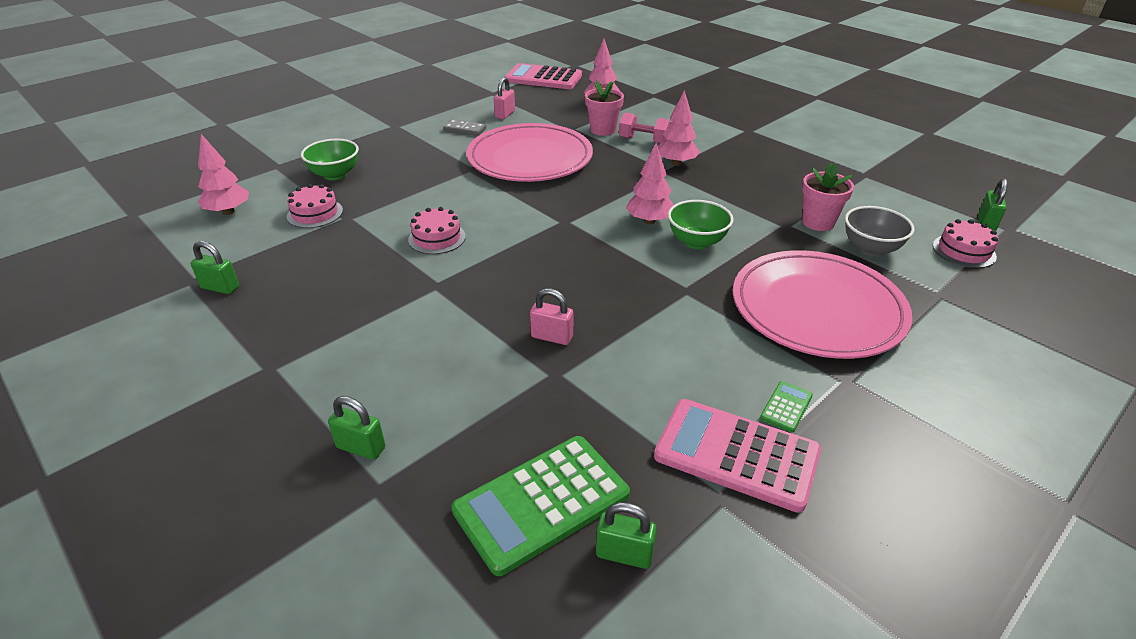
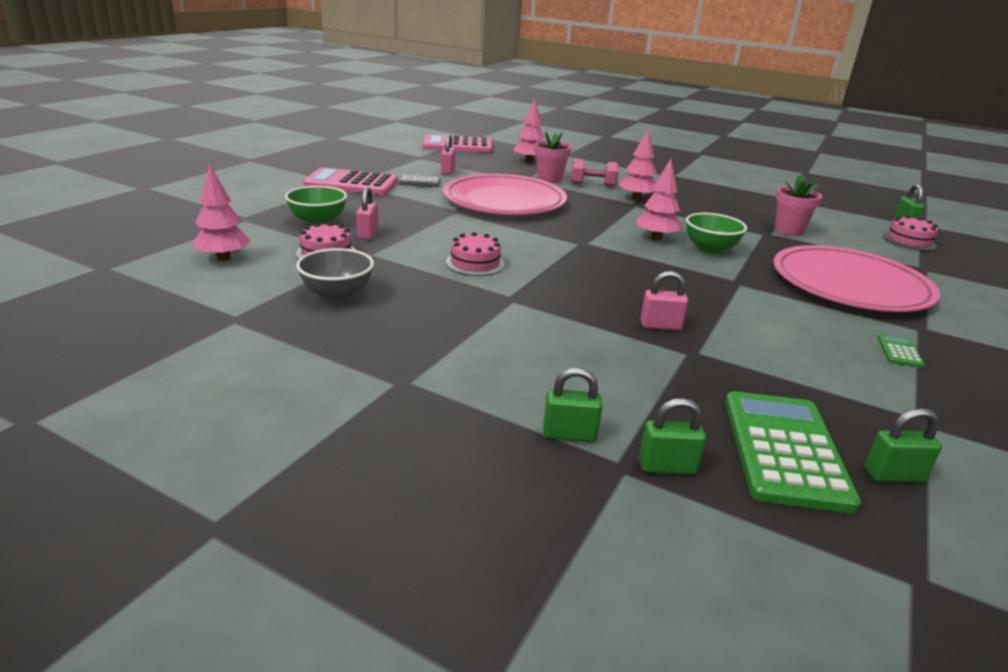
camera: 20 degrees left, 10 degrees down
green padlock [191,241,239,294] -> green padlock moved to [639,398,706,475]
green calculator [452,436,630,576] -> green calculator turned 150 degrees clockwise [725,391,861,513]
pink calculator [654,399,821,513] -> pink calculator moved to [303,167,398,195]
grey bowl [845,206,914,256] -> grey bowl moved to [296,248,374,302]
none -> pink padlock [356,187,378,240]

